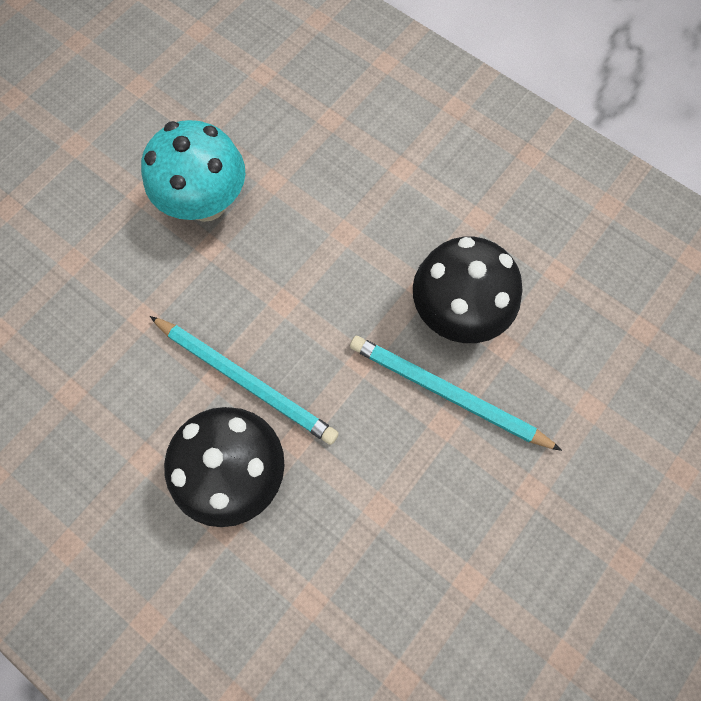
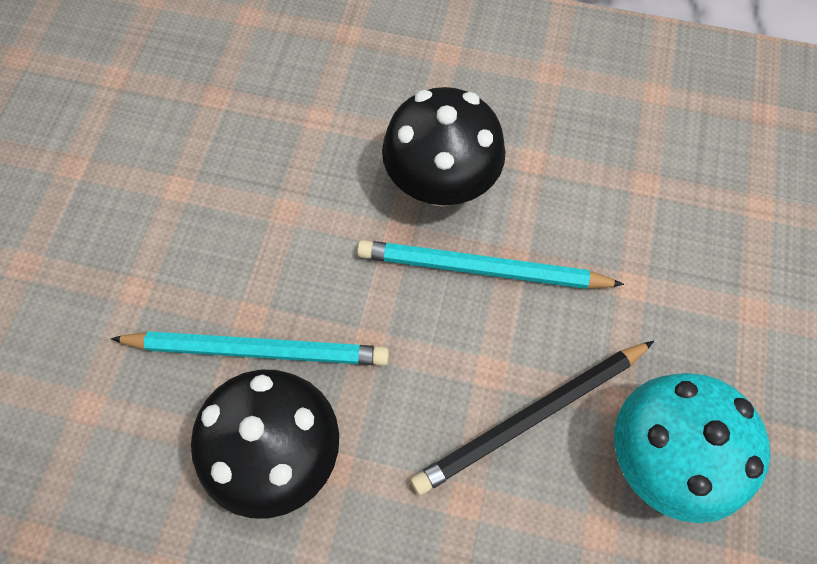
camera: 155 degrees right, 5 degrees down
none -> black pencil [410,341,654,495]

